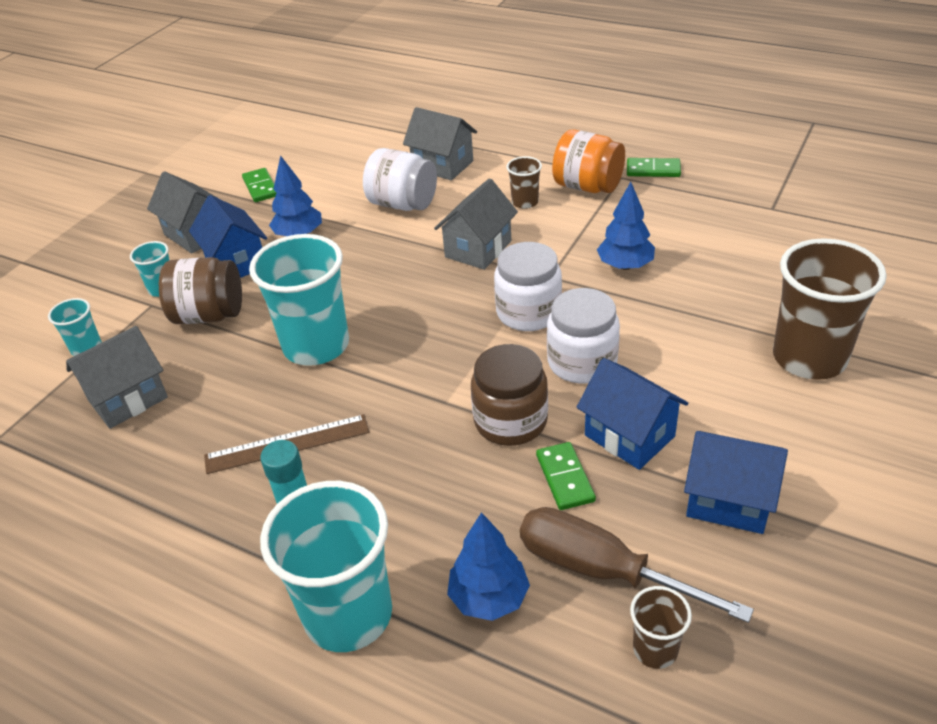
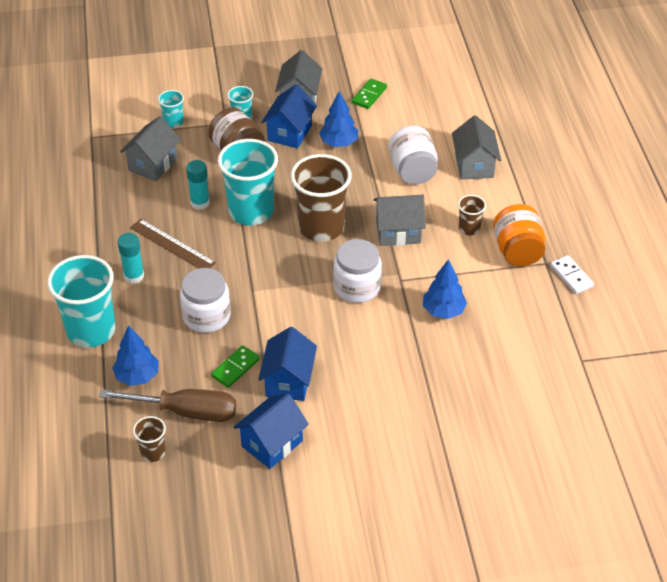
camera: 50 degrees right, 5 degrees up
grey house [66,326,168,429] -> grey house turned 75 degrees counterclockwise [120,116,181,181]
brown jar [471,344,548,446] -> none
brown screwdriver [520,507,754,623] -> brown screwdriver turned 105 degrees clockwise [99,389,236,422]
white jar [547,288,620,384] -> white jar moved to [180,268,231,333]
green domino [627,158,681,177] -> white domino [550,255,594,294]
blue house [684,431,788,534] -> blue house turned 60 degrees clockwise [234,393,309,469]
brown cup [773,238,887,380] -> brown cup moved to [290,154,352,242]
none -> turquoise glue stick [186,160,210,210]

